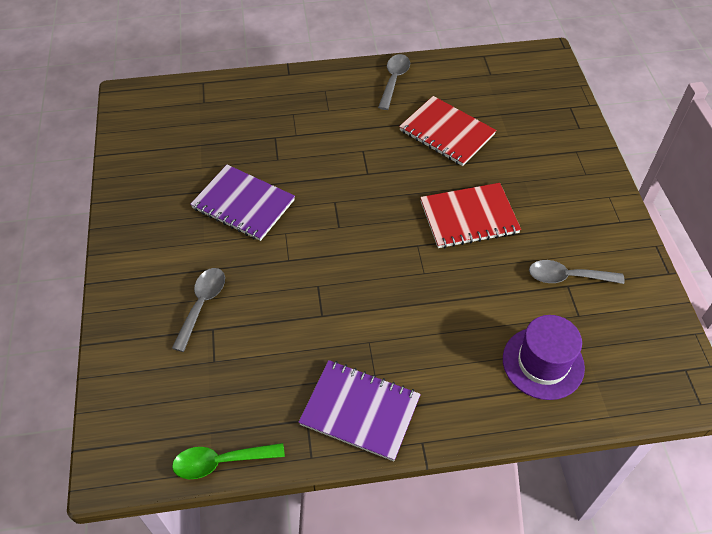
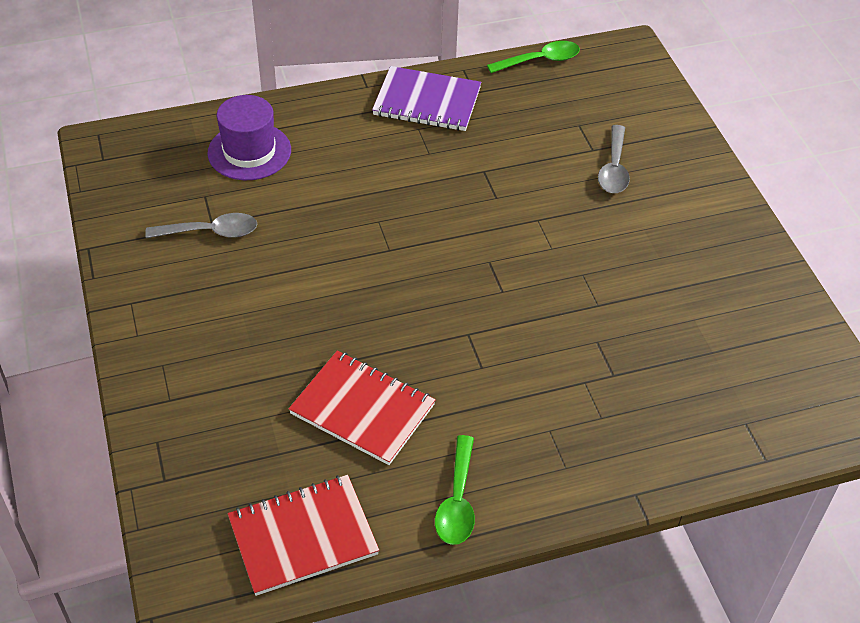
camera: 170 degrees right, 5 degrees down
purple notebook [190,165,295,241] -> none
grey spoon [378,54,410,110] -> green spoon [435,435,475,545]
red notebook [420,183,521,248] -> red notebook moved to [228,475,379,596]

